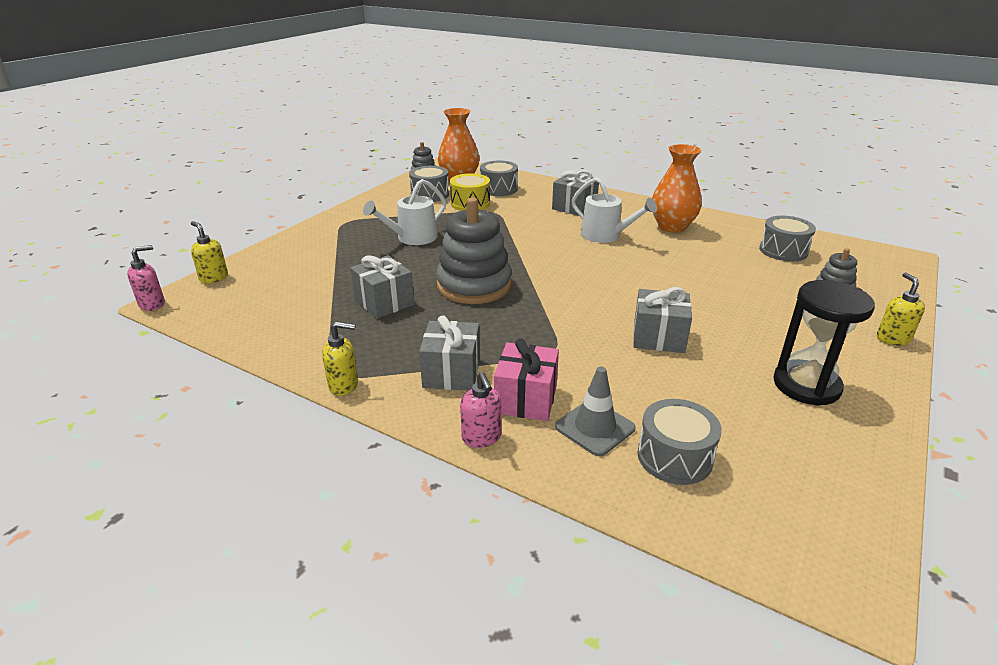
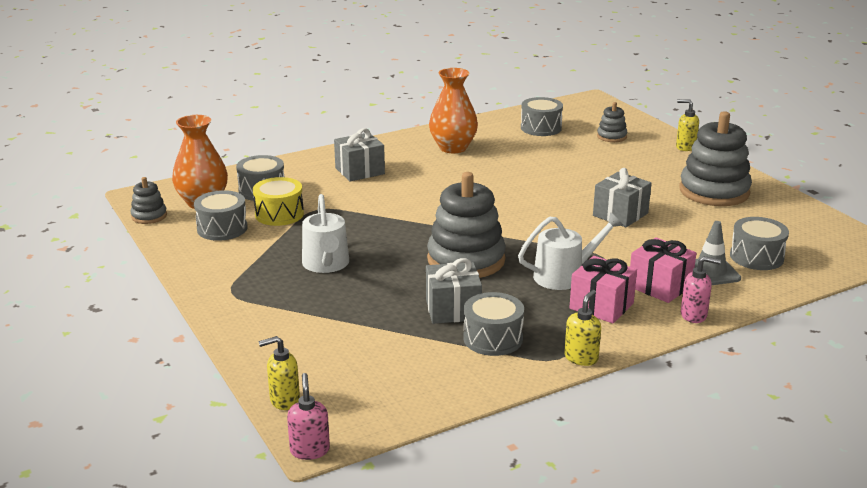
camera: 60 degrees left, 5 degrees down
grey gift [419,315,480,391] -> pink gift [569,256,637,324]
white watering can [571,177,657,243] -> white watering can moved to [518,212,623,290]
black hourglass [773,280,875,406] -> grey stacking toy [679,111,752,206]
none -> grey drum [463,292,524,356]

